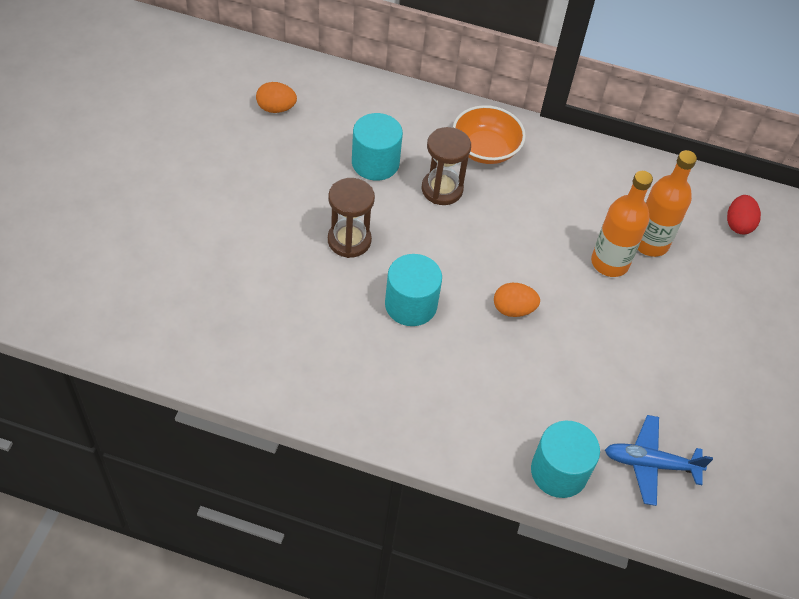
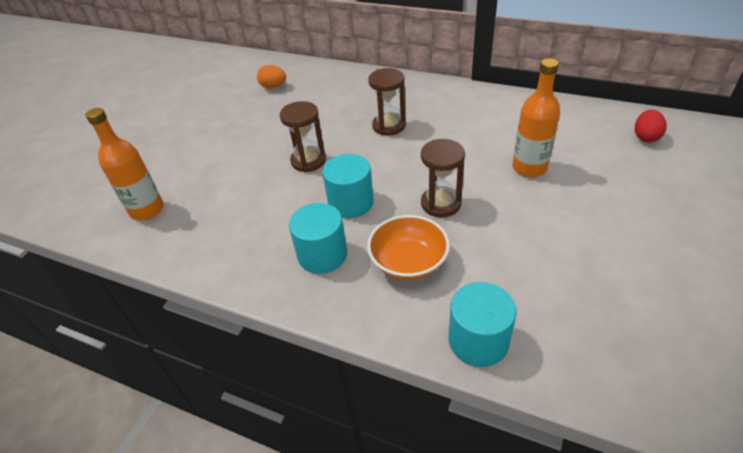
camera: 15 degrees right, 10 degrees down
turquoise cylinder [352,113,403,181] -> turquoise cylinder moved to [289,203,347,274]
orange bowl [453,105,526,164] -> orange bowl moved to [367,215,450,280]
orange egg [494,283,540,317] -> brown hourglass [421,139,465,217]
blue plane [605,415,713,506] -> none
orange bottle [638,150,697,257] -> orange bottle moved to [86,108,164,220]

